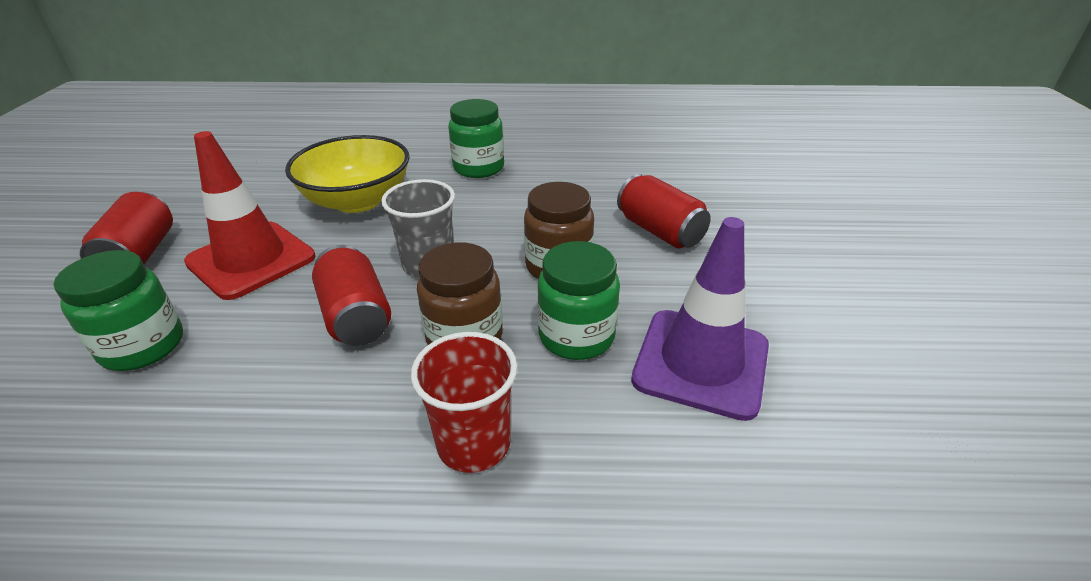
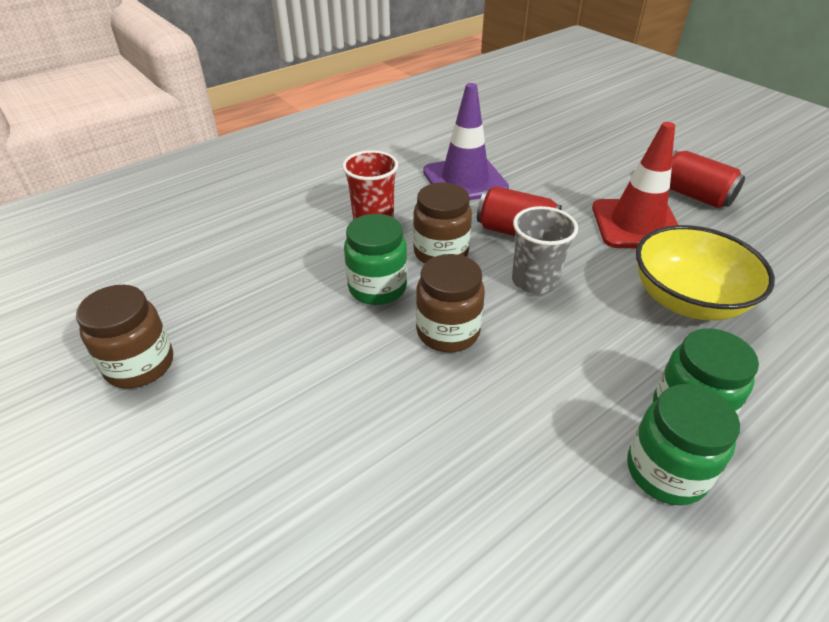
camera: 140 degrees right, 5 degrees up
green jar [54,250,183,371] -> green jar moved to [627,384,740,505]
red can [617,174,711,248] -> none
purple traffic cone [631,217,769,421] -> purple traffic cone moved to [423,83,509,200]
none -> brown jar [76,285,173,388]

